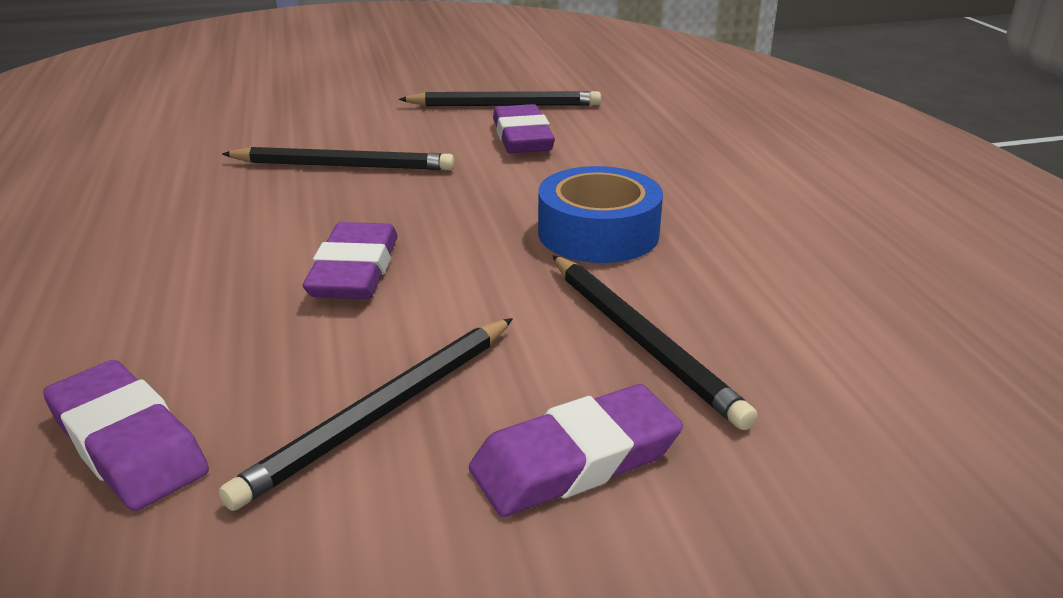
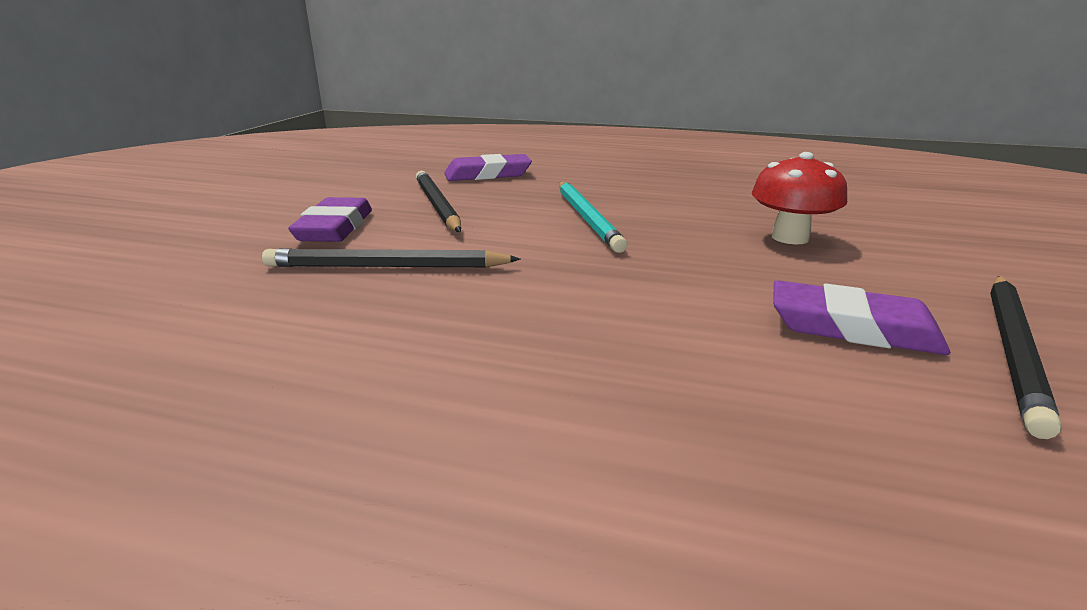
camera: 120 degrees right, 5 degrees down
black pencil [222,147,455,170] -> red mushroom [752,152,847,244]
purple eraser [303,222,398,299] -> turquoise pencil [559,182,628,253]
blue tape [538,166,663,263] -> none

